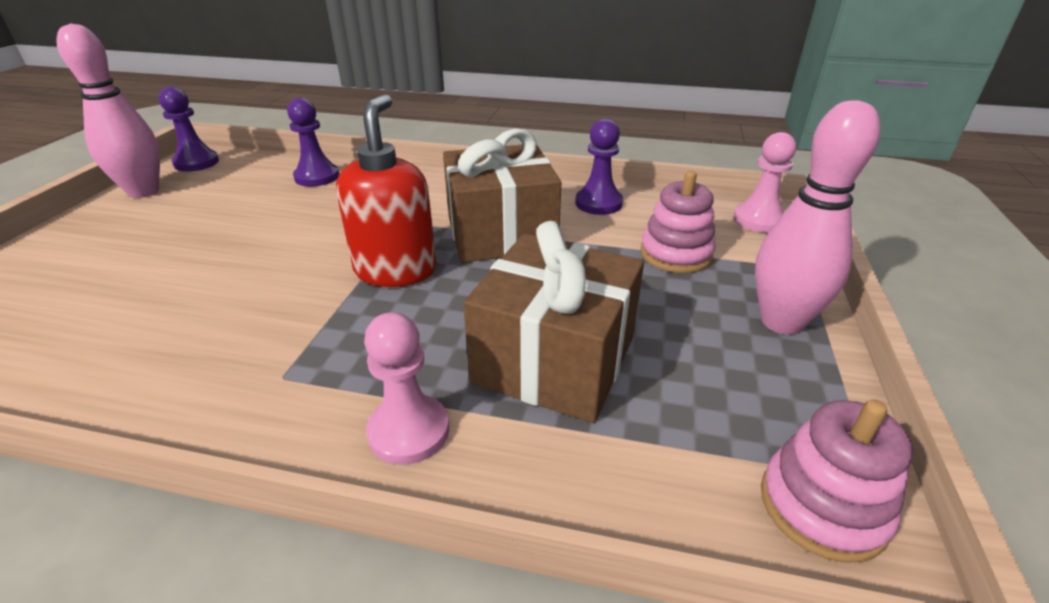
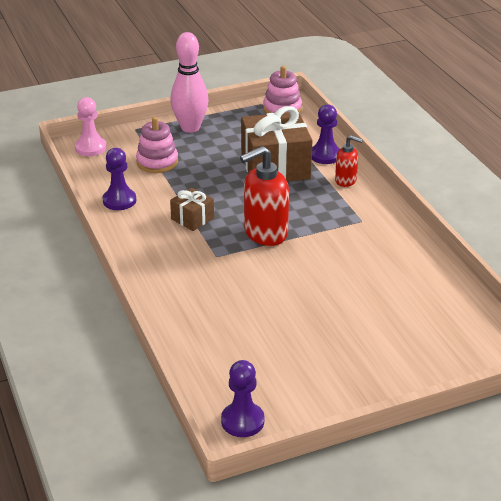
camera: 125 degrees left, 0 degrees up
pink bowling pin [56,24,160,198] -> none
purple pawn [287,98,339,187] -> purple pawn moved to [312,104,340,164]
pink pawn [364,312,449,465] -> red soap dispenser [335,135,363,187]
brown gift [443,128,561,263] -> brown gift [170,187,214,231], size x0.49

